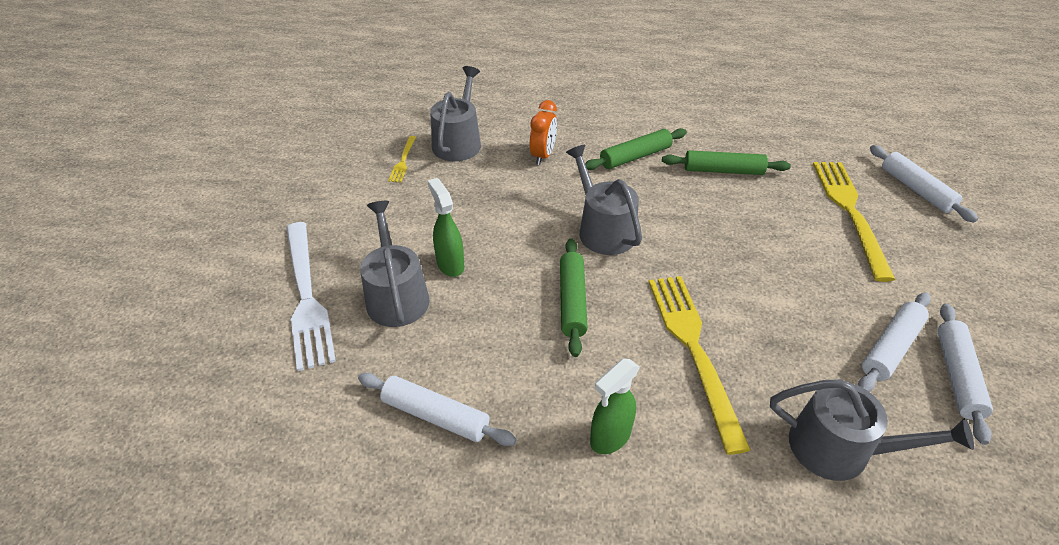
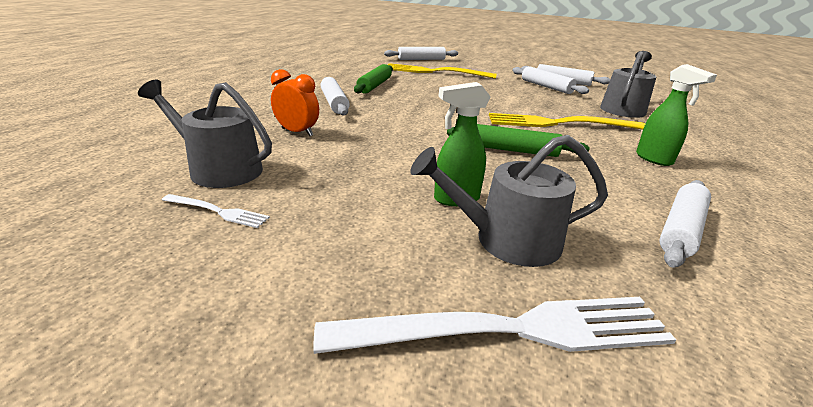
camera: 80 degrees left, 15 degrees down
yellow fork [388,136,416,183] -> white fork [162,194,270,228]
grey watering can [566,145,642,255] -> none
green rolling pin [585,128,687,170] -> white rolling pin [320,77,350,116]

